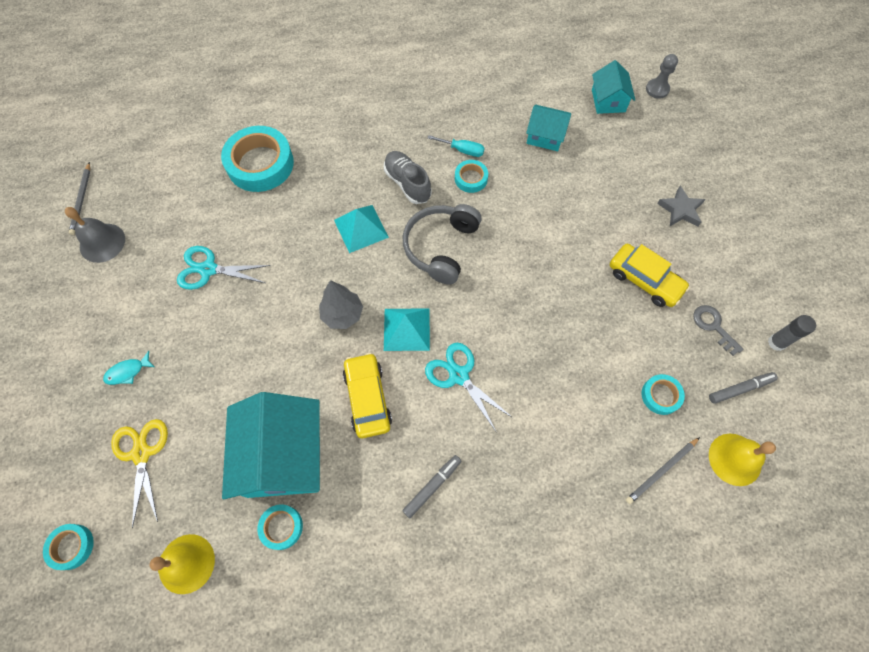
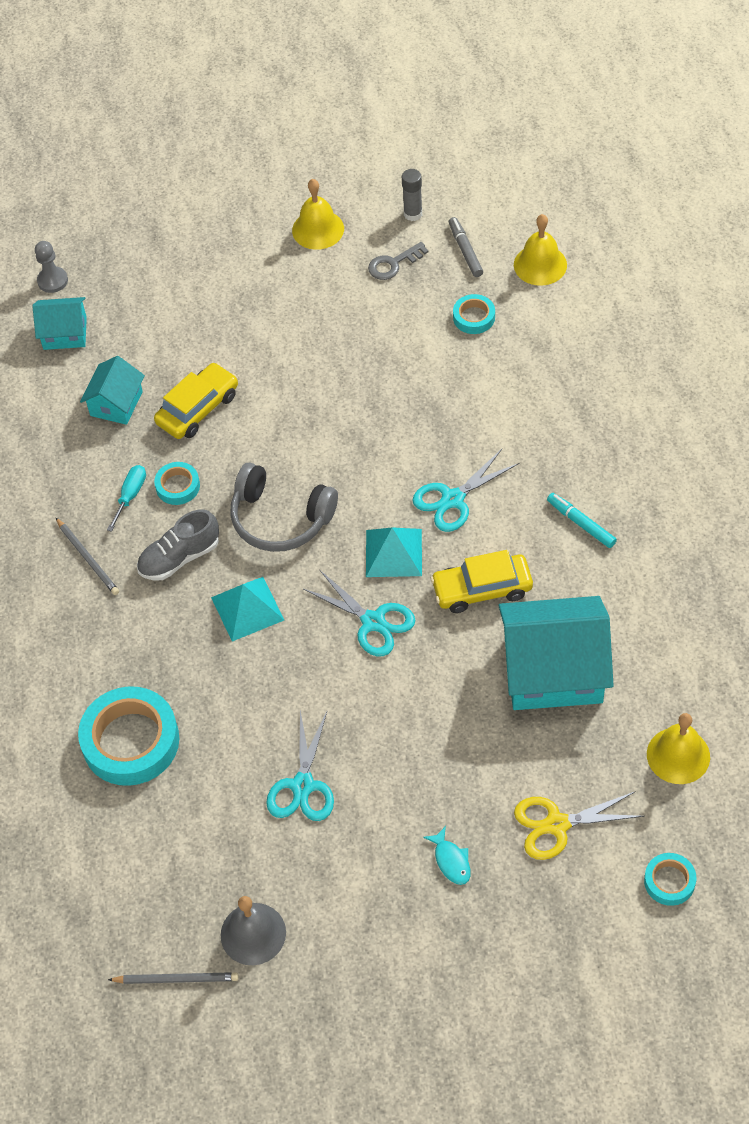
camera: 85 degrees left, 10 degrees down
turquoise tape [257,505,303,550] -> none
grey tree [319,280,363,329] -> turquoise scissors [303,570,415,656]
grey marker [402,455,461,518] -> turquoise marker [547,493,617,548]
yellow car [610,244,690,307] -> yellow car moved to [154,363,238,439]
grey pencil [626,437,700,504] -> grey pencil moved to [55,517,119,595]
grey star [657,186,706,227] -> none
none -> yellow bell [292,179,344,250]

